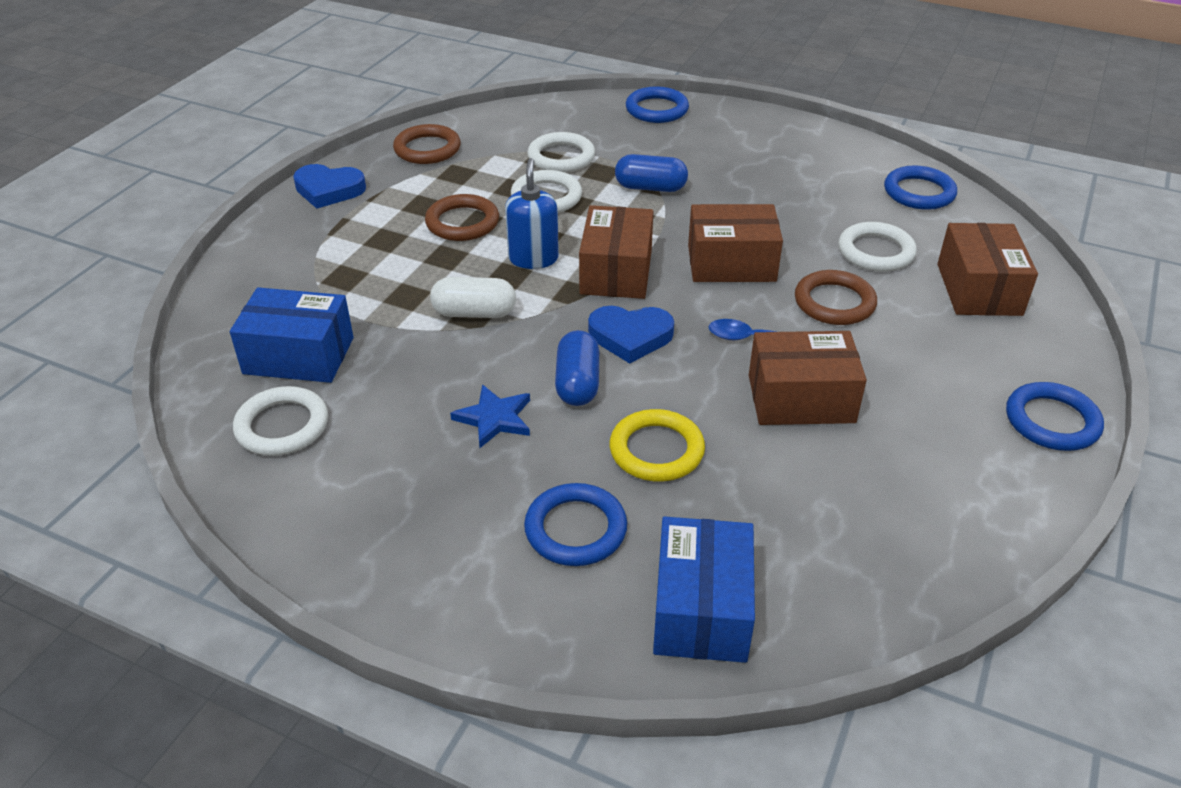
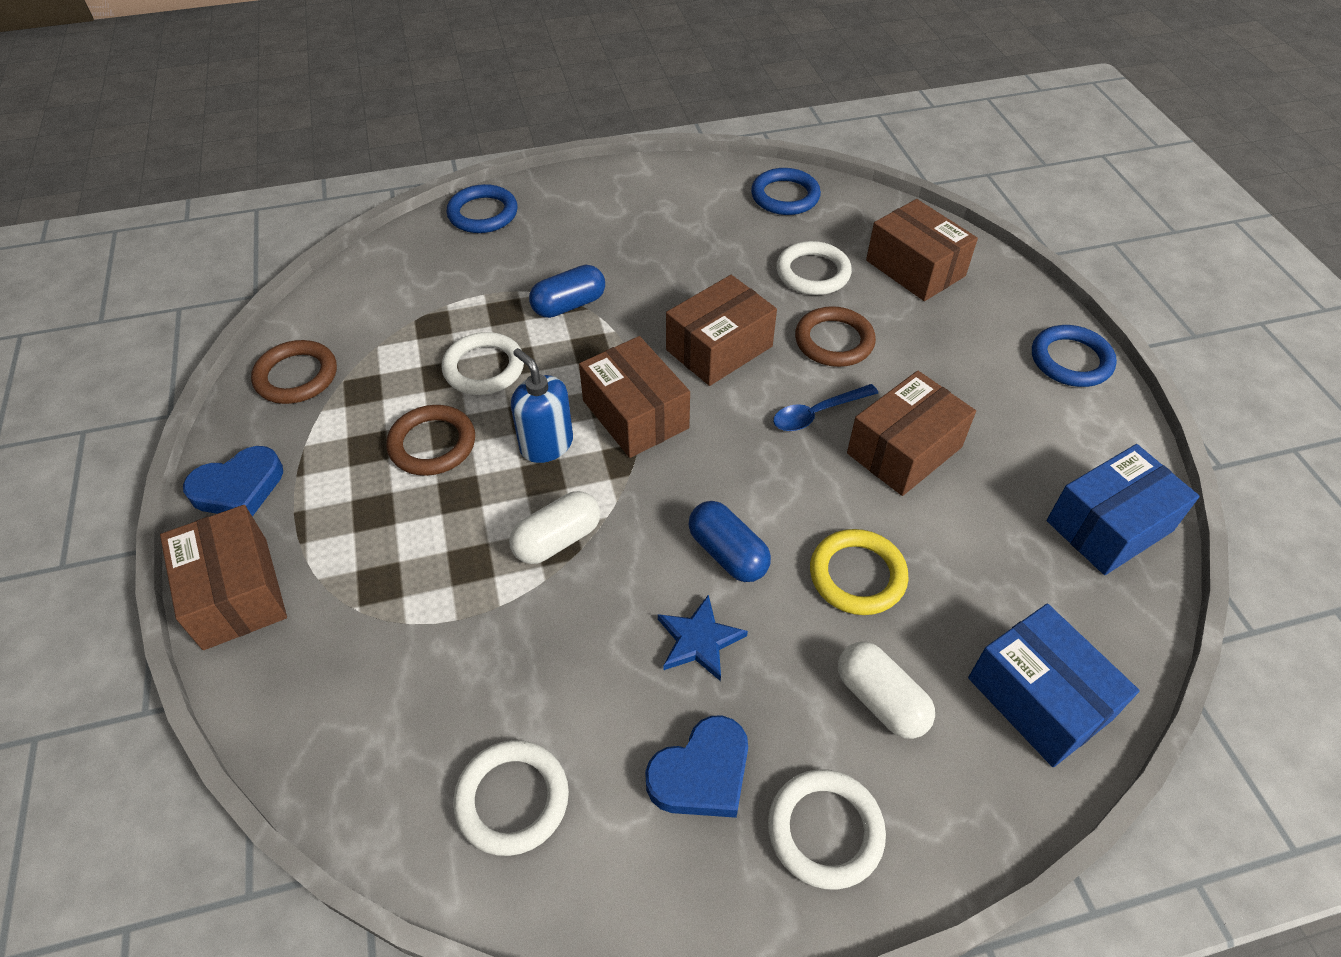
camera: 40 degrees left, 10 degrees up
blue box [230,287,354,383] -> blue box moved to [1047,444,1200,575]
blue ring [524,483,627,566] -> white capsule [838,642,935,739]
white ring [527,132,595,173] -> white ring moved to [768,769,886,890]
blue heart [588,306,674,364] -> blue heart moved to [645,715,748,818]
none -> brown box [160,505,287,650]

